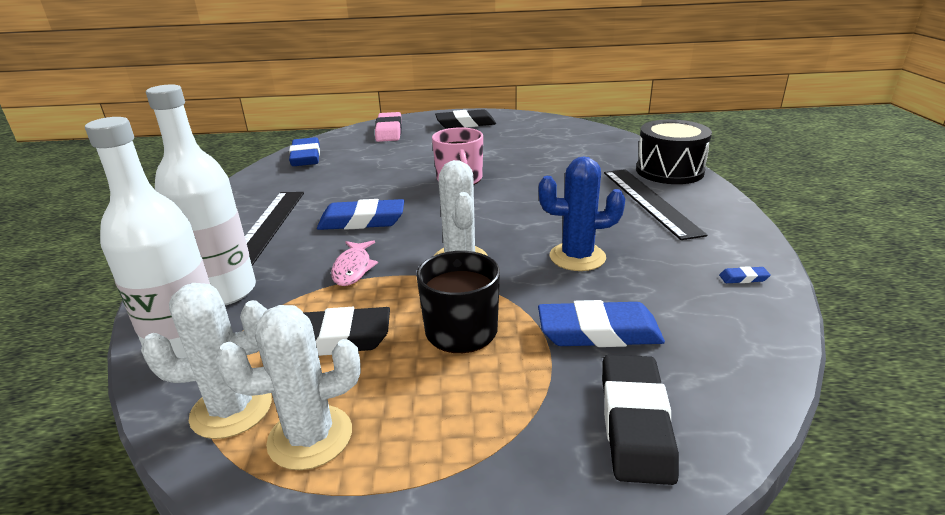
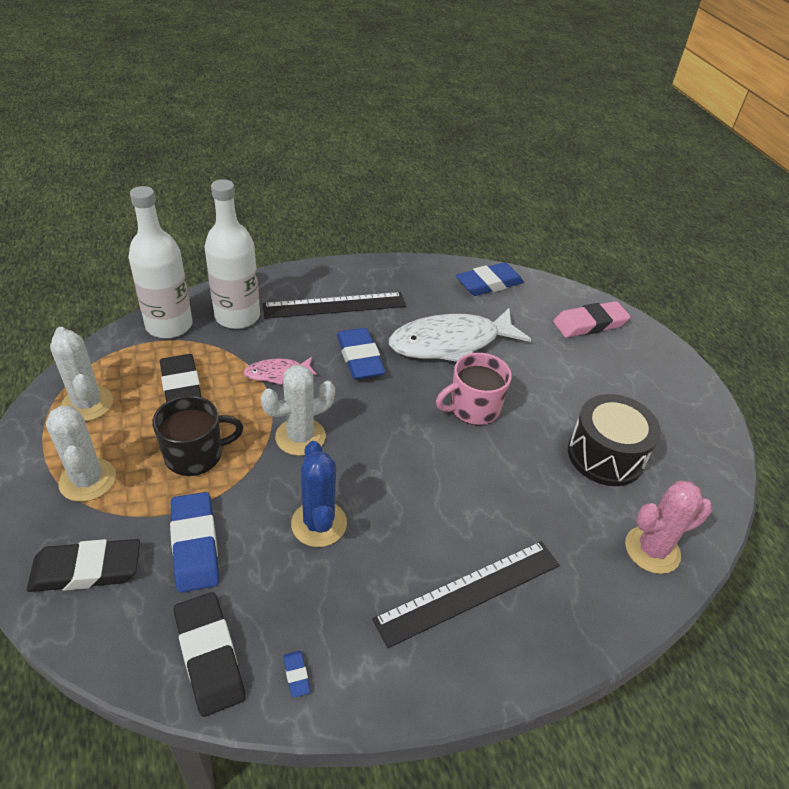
camera: 70 degrees right, 15 degrees up
white cactus [141,283,272,439] -> white cactus moved to [46,406,116,502]
black eraser [435,109,496,129] -> black eraser moved to [174,592,245,717]
black drum [636,120,712,184] -> black drum moved to [568,394,661,486]
none -> white fish [389,308,531,362]
none -> pink cactus [625,481,712,574]

